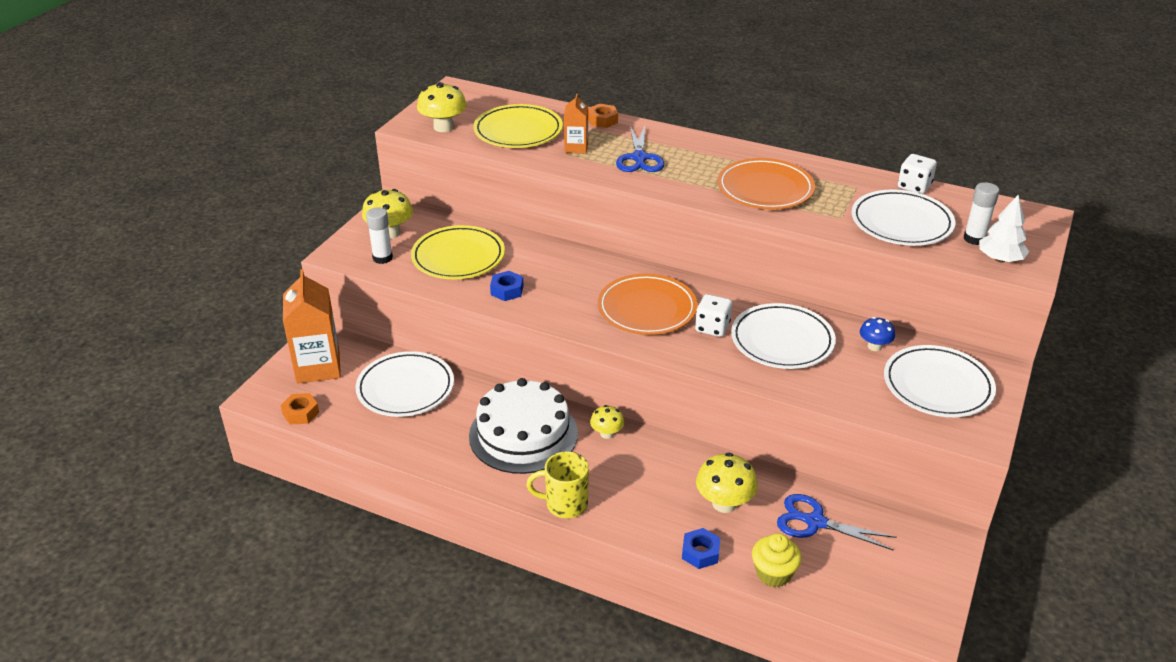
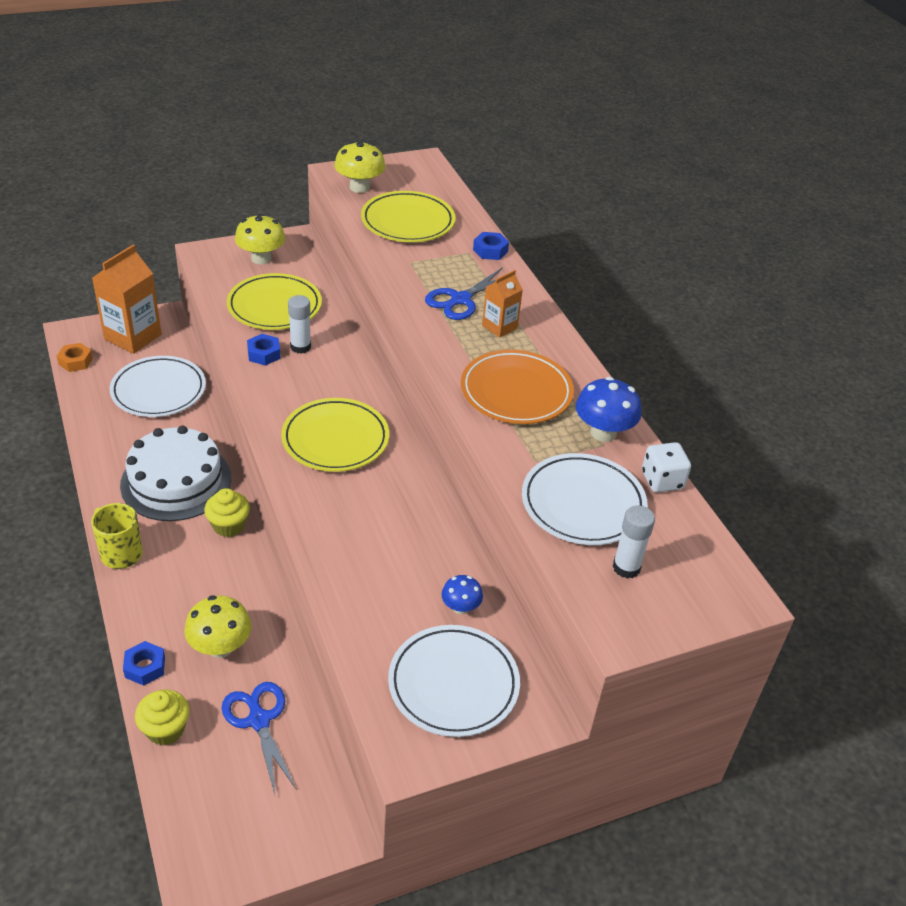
camera: 40 degrees right, 5 degrees up
white glue stick [366,207,393,264] -> white glue stick moved to [288,295,311,354]
orange carton [564,93,588,153] -> orange carton moved to [482,270,523,338]
orange nut [588,104,618,128] -> blue nut [473,232,509,260]
yellow mushroom [590,405,624,439] -> yellow cupcake [204,488,250,537]
orange plate [598,274,697,335] -> yellow plate [281,398,389,472]
white dice [695,294,732,337] -> none
white plate [731,303,836,369] -> none
white tree [979,194,1029,262] -> none
none -> blue mushroom [576,377,642,442]

